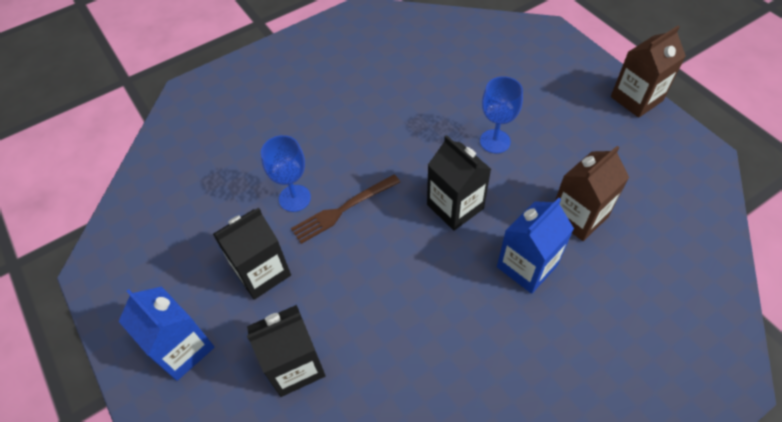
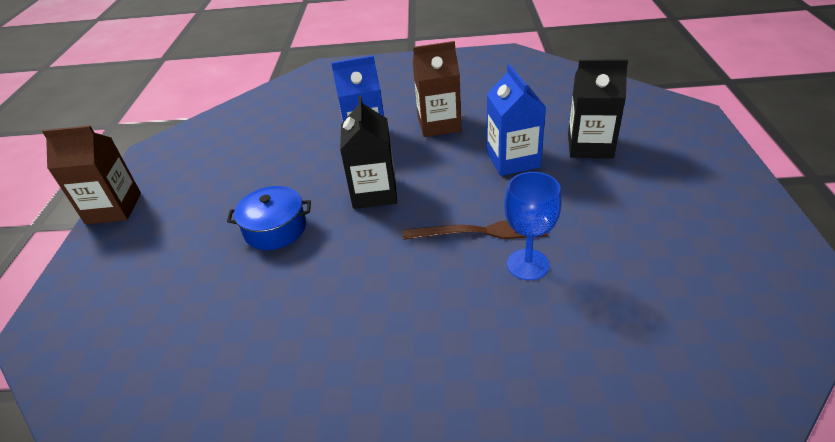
camera: 145 degrees left, 15 degrees down
blue carton [118,287,215,381] -> blue carton moved to [487,64,546,176]
black carton [213,208,291,300] -> none
blue goblet [480,76,523,153] -> blue pot [227,186,311,250]
brown carton [555,146,629,241] -> brown carton moved to [413,41,461,137]

